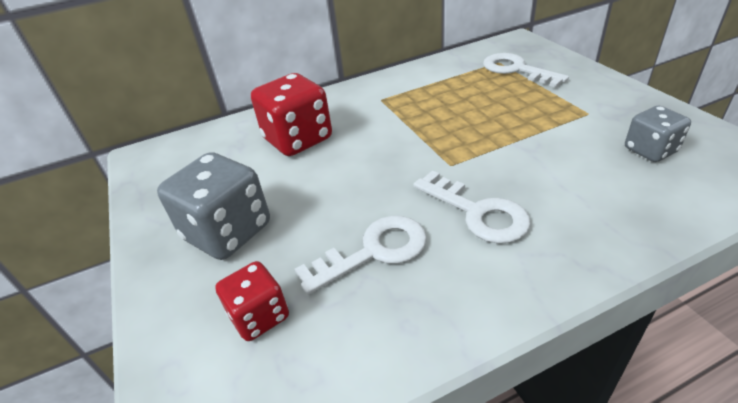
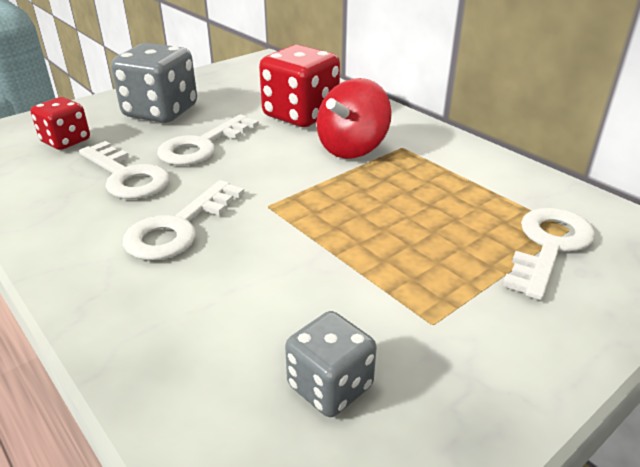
camera: 70 degrees right, 5 degrees down
none -> white key [157,114,259,165]
none -> red spinning top [317,78,392,159]

